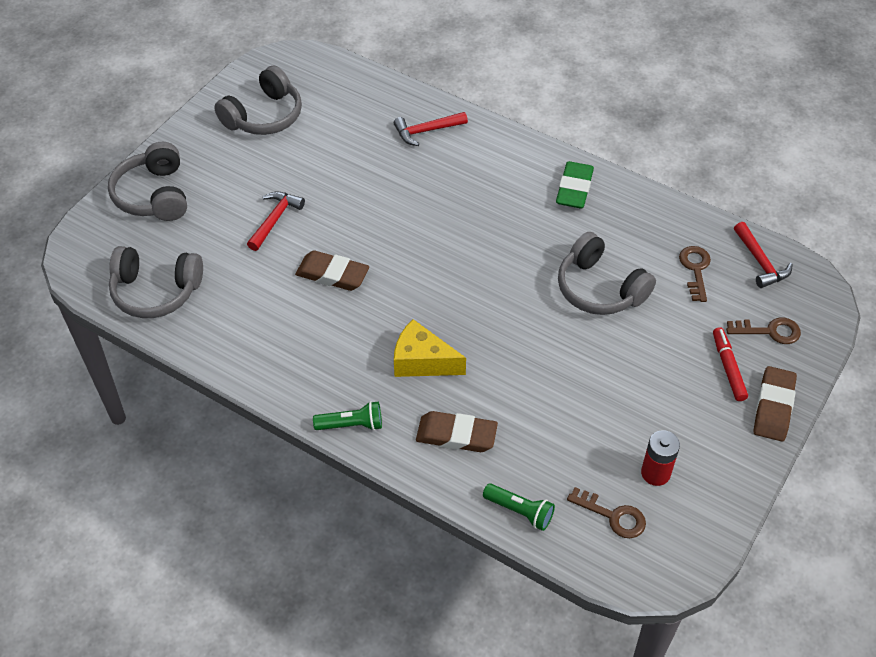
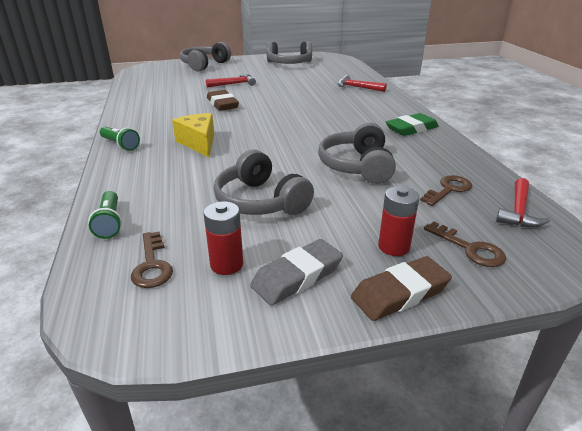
camera: 45 degrees right, 20 degrees down
grey headphones [109,246,203,318] -> grey headphones moved to [214,149,314,215]
brown eraser [416,411,498,452] -> none
red marker [713,327,748,401] -> red battery [378,186,419,256]
none -> grey eraser [250,239,343,306]

